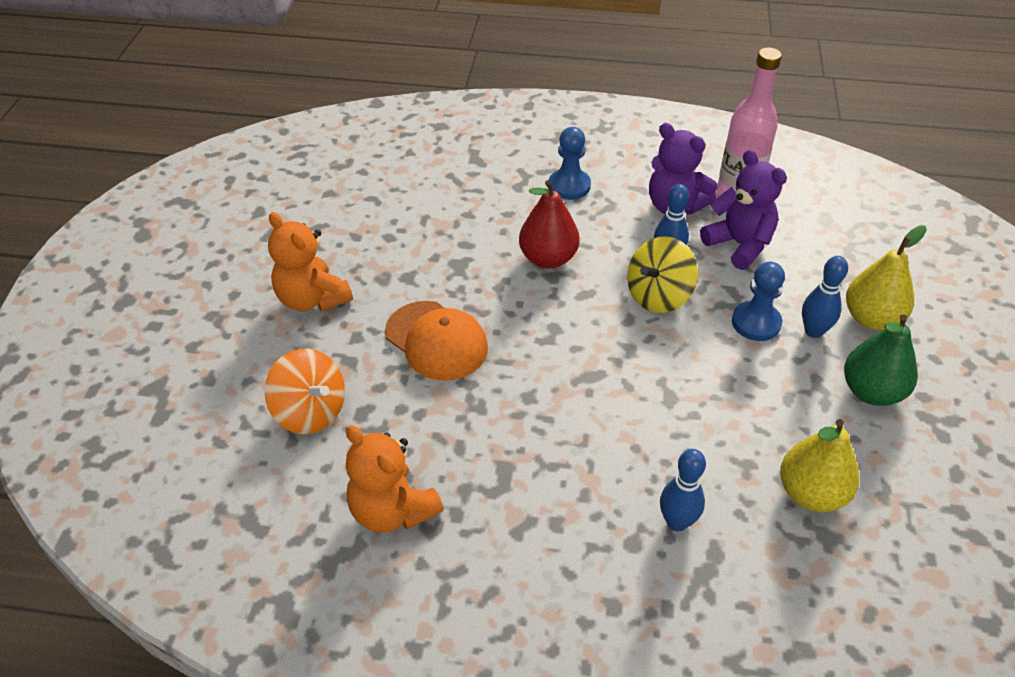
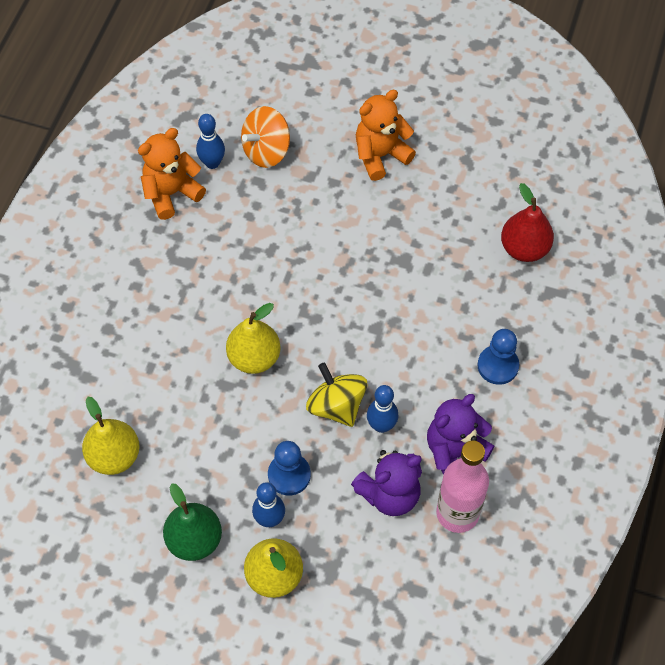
camera: 100 degrees right, 15 degrees up
orange cap [385,301,488,381] -> none
red pear [519,180,580,269] -> red pear moved to [501,183,554,262]
blue bowling pin [660,449,706,531] -> blue bowling pin moved to [196,114,225,169]
none -> yellow pear [226,303,281,374]

